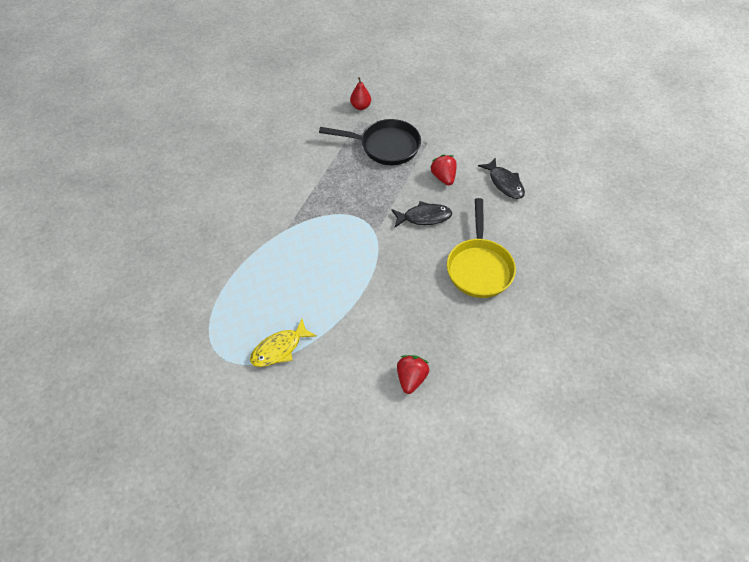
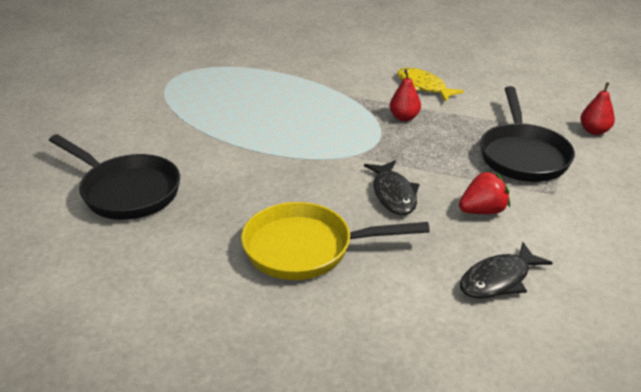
camera: 85 degrees right, 20 degrees down
yellow fish [250,319,316,367] -> yellow fish moved to [397,68,464,102]
red strawberry [397,355,429,394] -> black pan [49,134,180,220]
none -> red pear [390,70,421,121]

